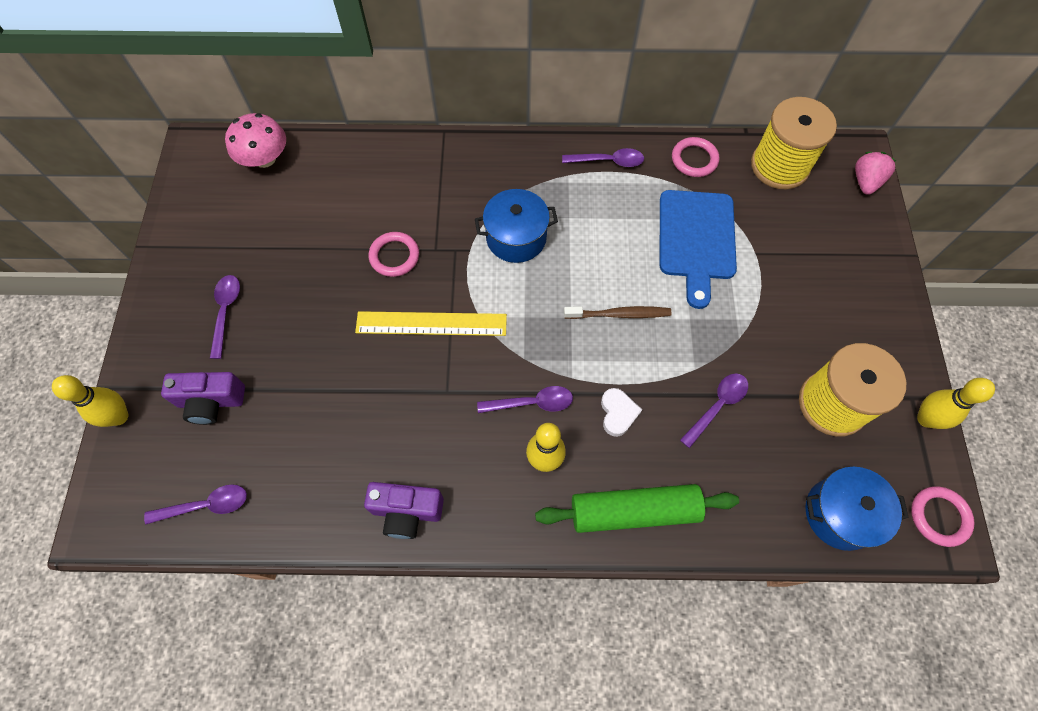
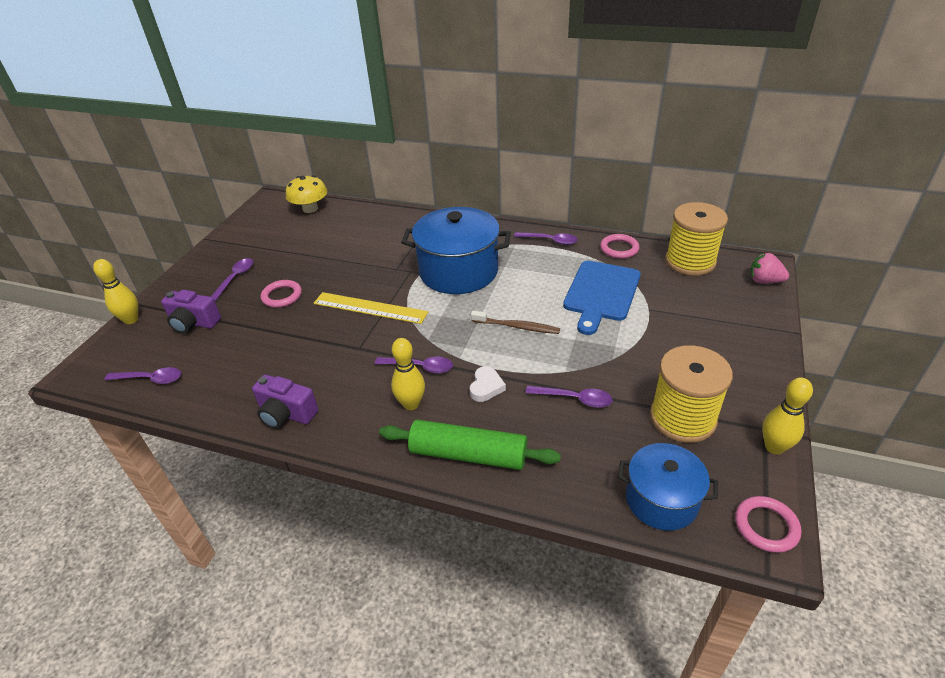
camera: 20 degrees right, 25 degrees down
pink mushroom [225,113,286,168] -> yellow mushroom [286,175,327,213]
pink ring [369,232,419,277] -> pink ring moved to [261,280,302,308]
blue pot [475,189,558,263] -> blue pot [401,207,511,294], size x1.67
purple spoon [680,373,748,448] -> purple spoon turned 45 degrees clockwise [525,386,613,408]
pink strawberry [855,152,896,195] -> pink strawberry turned 105 degrees counterclockwise [749,253,789,283]

